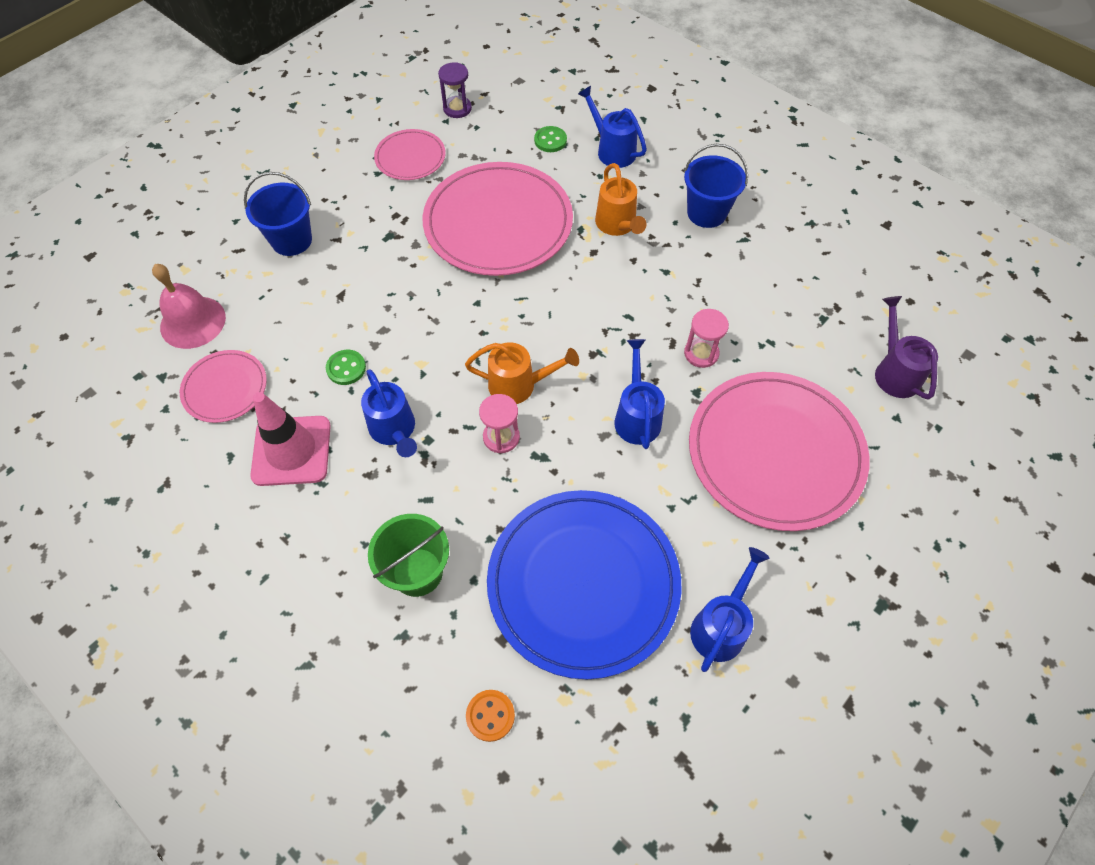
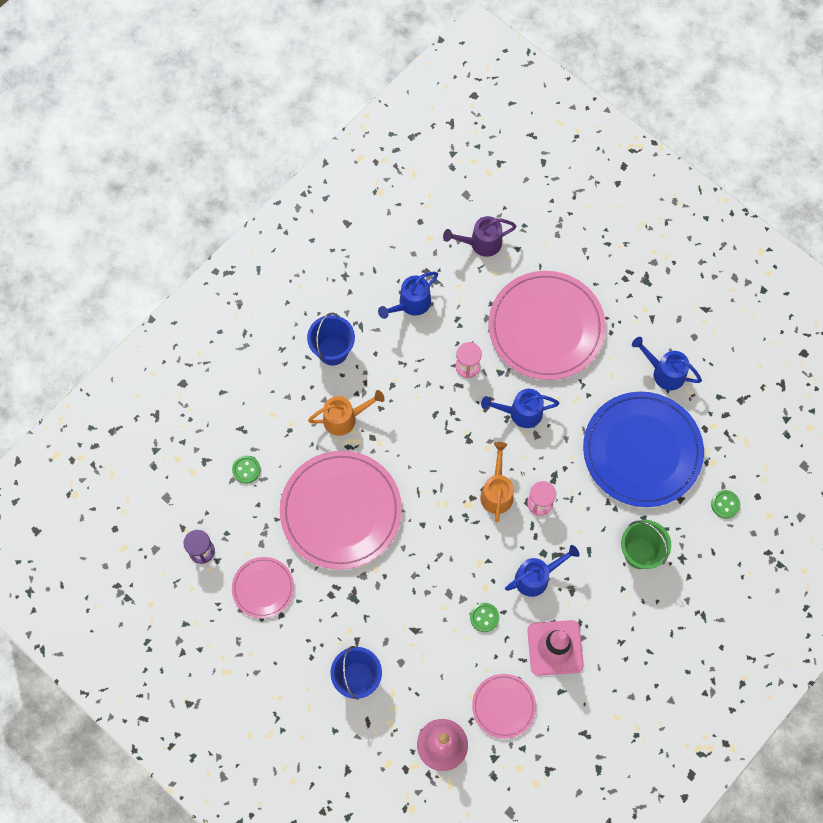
camera: 90 degrees left, 10 degrees up
orange button [466,690,515,742] -> green button [711,490,740,519]
blue watering can [578,86,647,168] -> blue watering can moved to [378,272,438,319]

